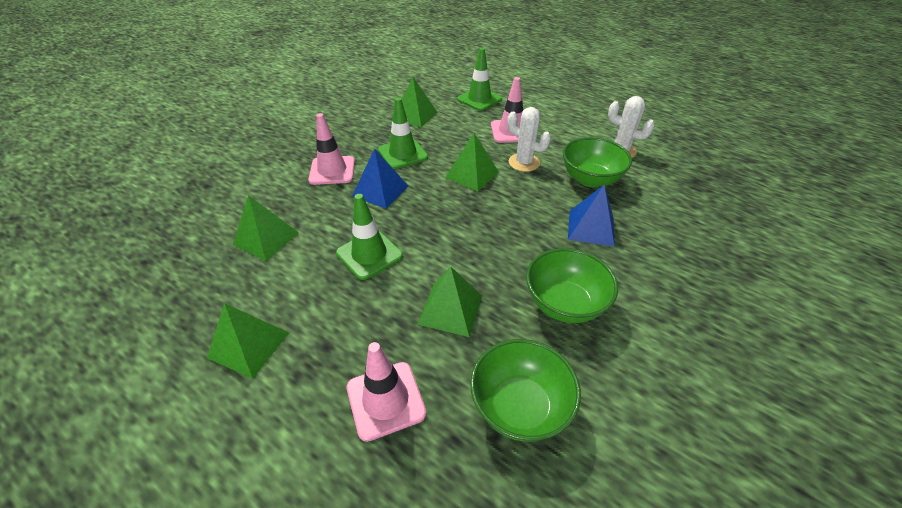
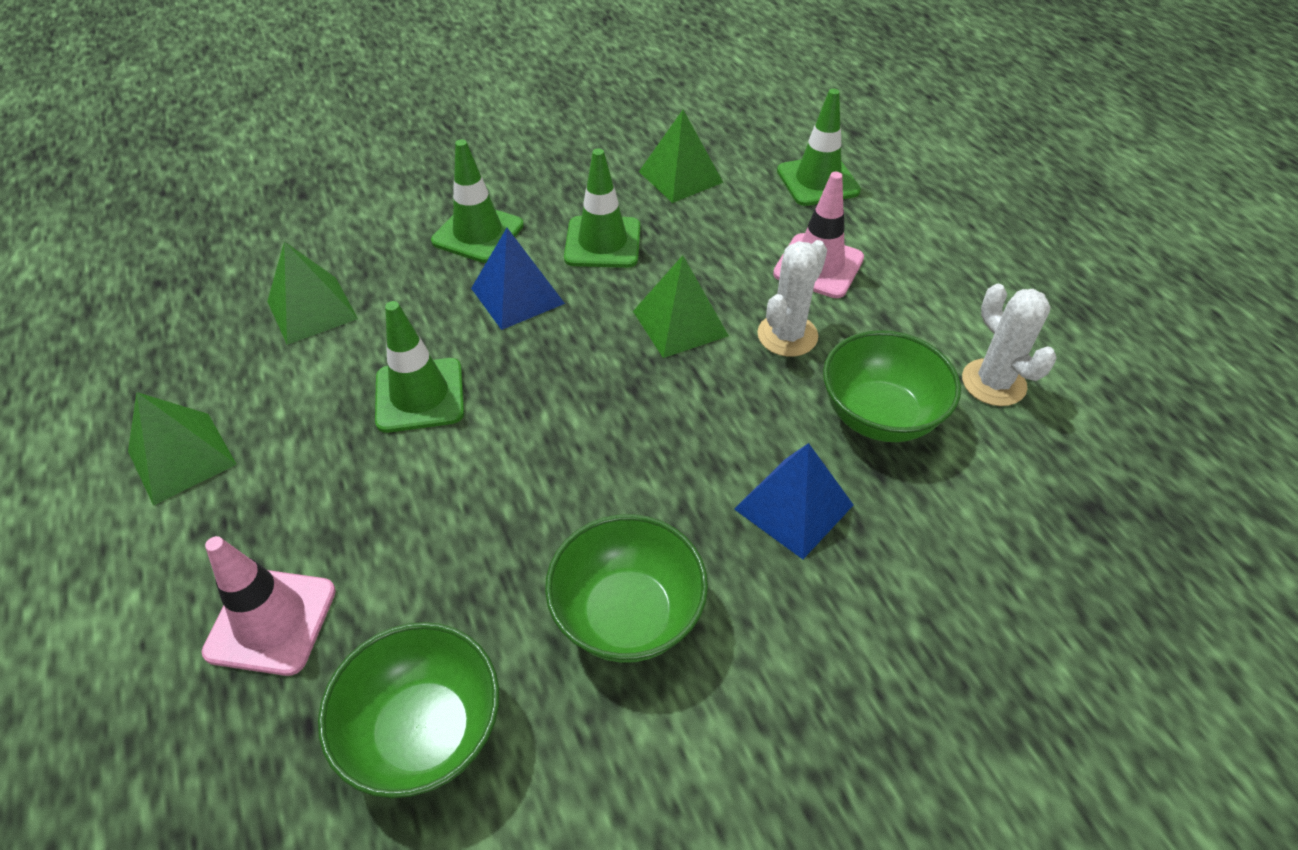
camera: 30 degrees right, 5 degrees up
pink traffic cone [308,113,355,185] -> green traffic cone [431,139,524,263]
green pyramid [418,267,482,337] -> none
white cactus [507,107,551,172] -> white cactus turned 60 degrees clockwise [757,240,827,357]

